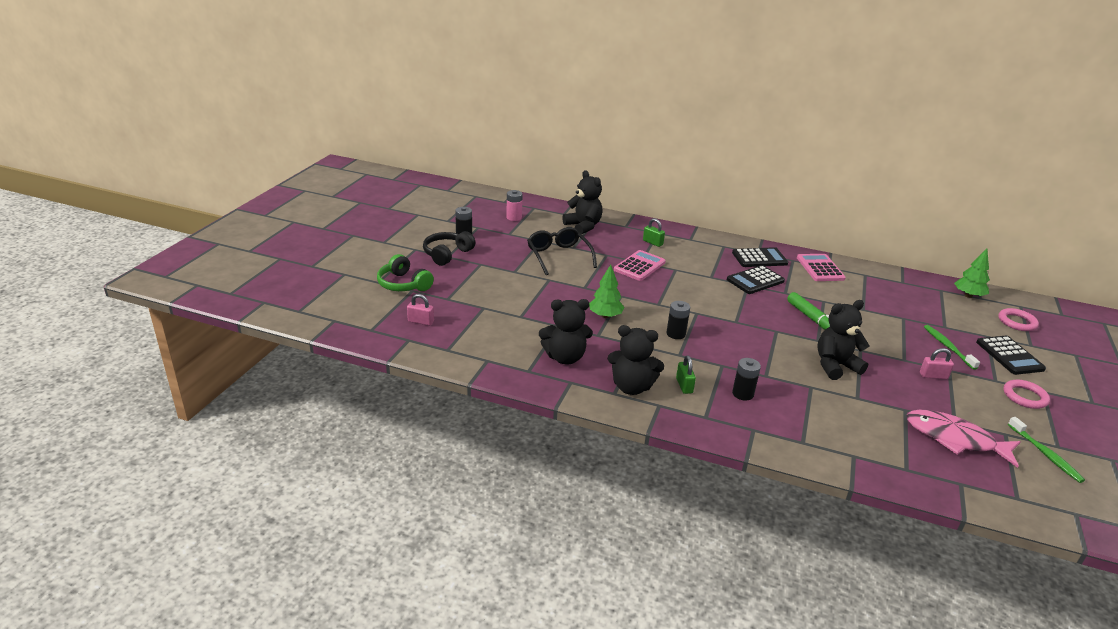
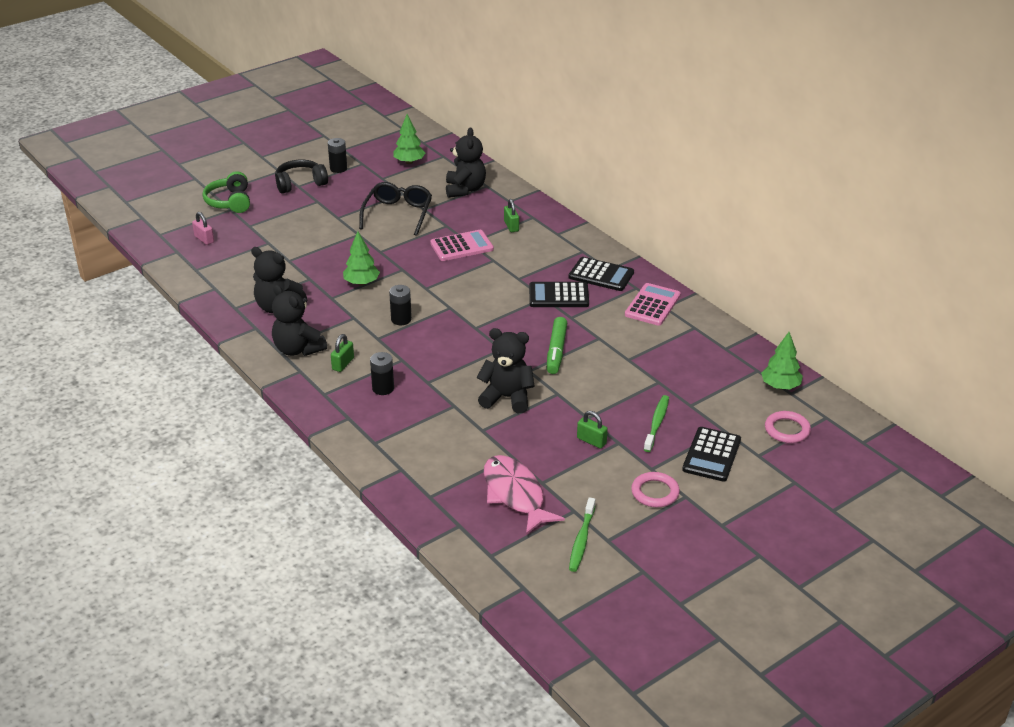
camera: 35 degrees right, 5 degrees up
pink battery [506,190,523,221] -> green tree [393,114,425,164]
pink padlock [920,348,954,379] -> green padlock [577,411,608,449]

